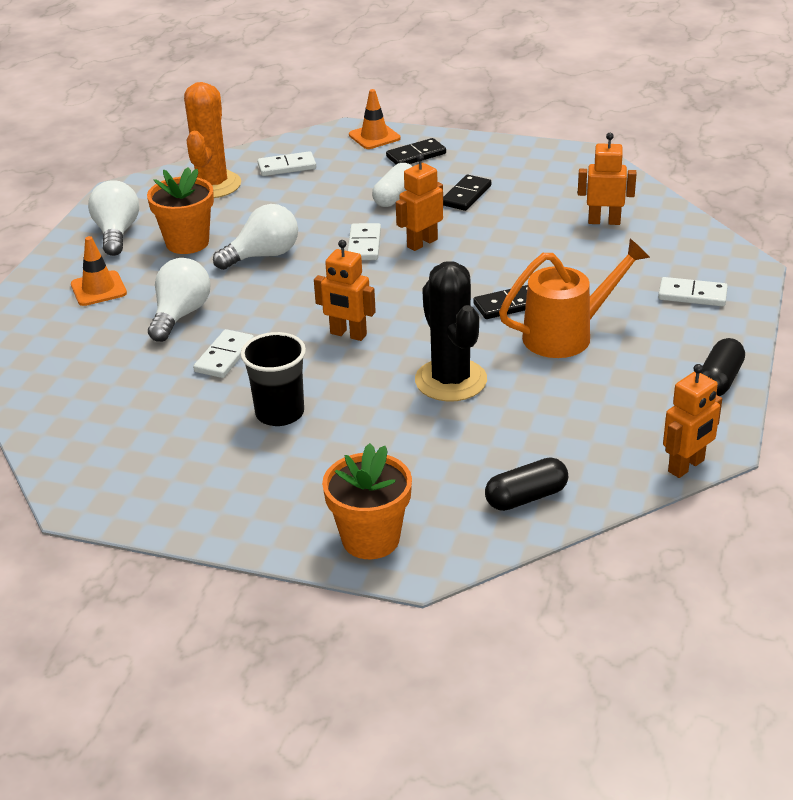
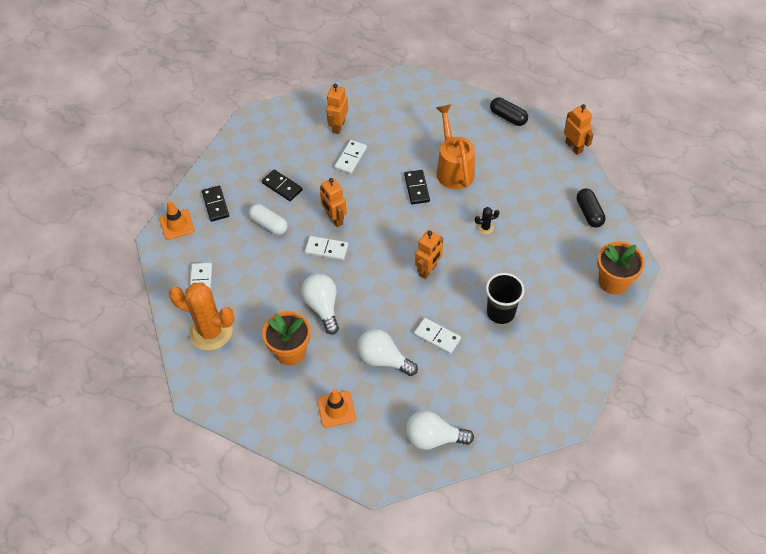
camera: 80 degrees left, 20 degrees up
white light bulb [88,180,139,256] -> white light bulb moved to [406,410,474,450]
black cactus [415,261,487,401] -> black cactus [475,207,500,234], size x0.41
white domino [658,277,728,306] -> white domino moved to [334,140,367,174]

